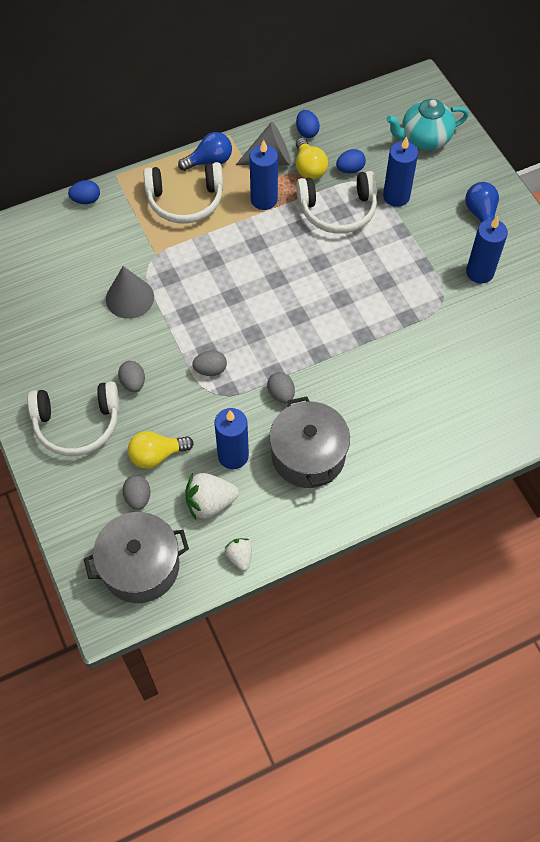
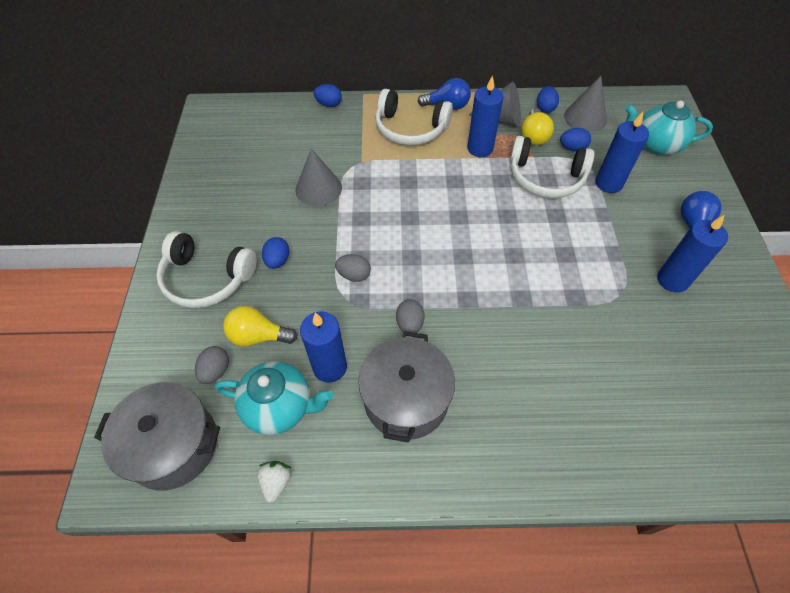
camera: 25 degrees right, 5 degrees down
grey egg [118,361,145,392] -> blue egg [262,237,289,269]
white strawberry [185,473,239,520] -> turquoise teapot [215,361,334,435]
none -> grey cone [564,76,607,132]

